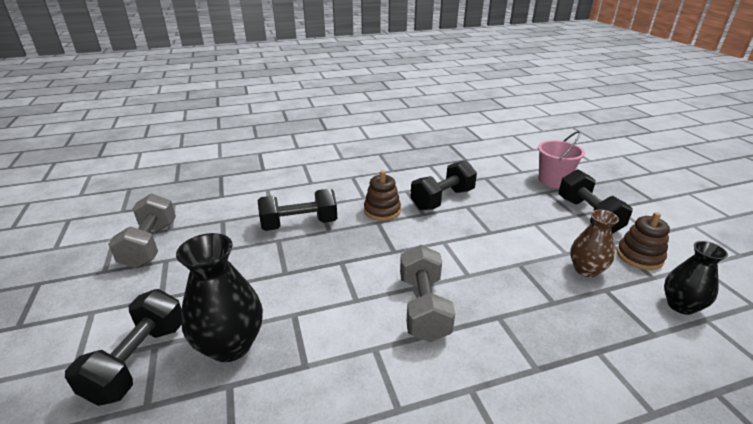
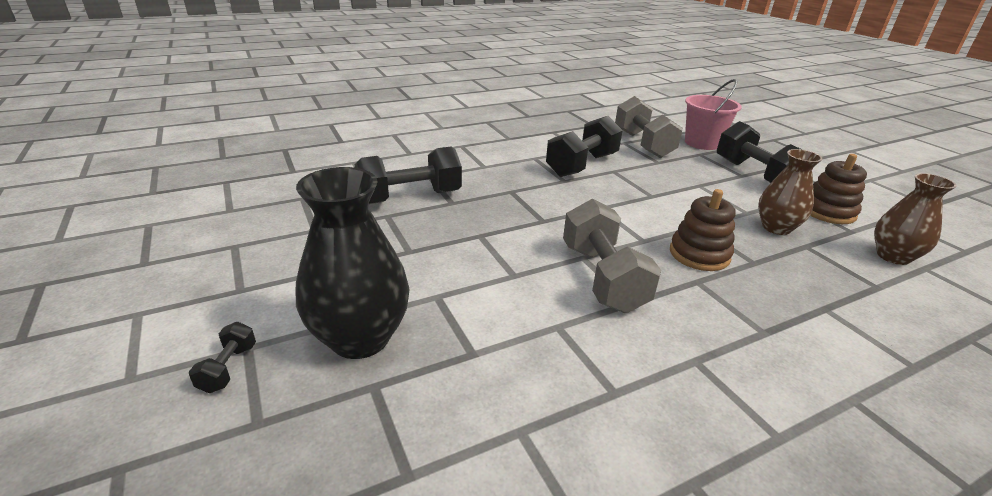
camera: 10 degrees left, 0 degrees up
black dumbbell [65,289,182,406] -> black dumbbell [189,322,256,393], size x0.44
grey dumbbell [108,193,176,268] -> grey dumbbell moved to [615,96,683,158]
brown stacking toy [364,170,401,221] -> brown stacking toy moved to [670,189,735,271]
black vase [664,241,728,315] -> brown vase [874,173,957,265]

